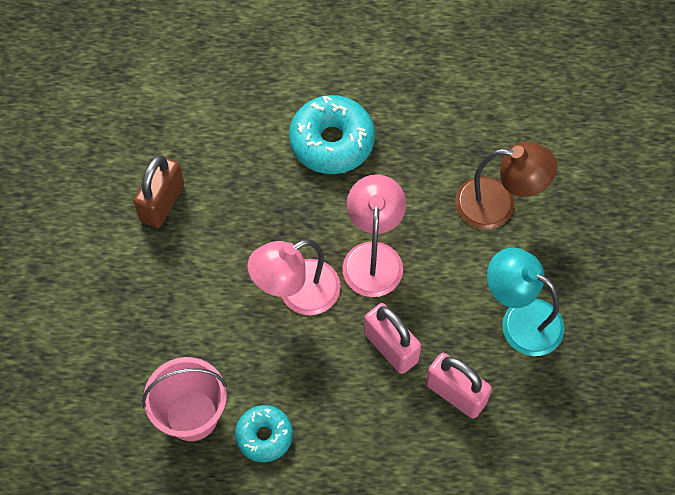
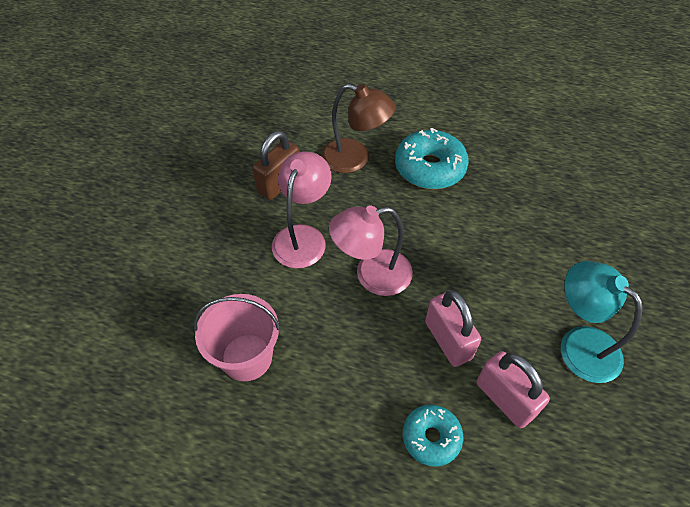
camera: 15 degrees right, 10 degrees down
turquoise donut [235,405,293,462] -> turquoise donut moved to [403,405,463,467]
pink lamp [342,174,406,297] -> pink lamp moved to [272,151,332,268]
brown lamp [455,142,557,229] -> brown lamp moved to [321,84,396,173]

